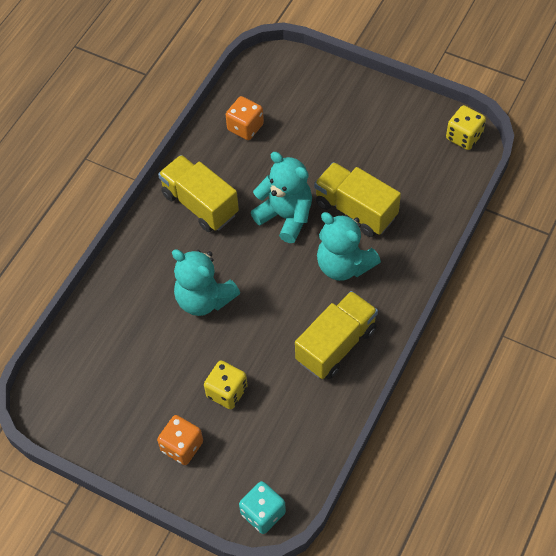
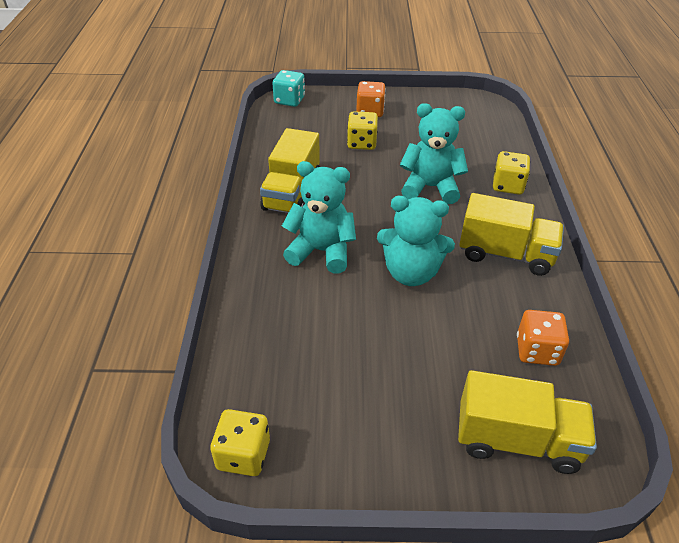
camera: 150 degrees right, 15 degrees down
yellow truck [314,162,401,237] -> yellow truck moved to [458,370,597,474]
none -> yellow dice [493,151,530,195]

